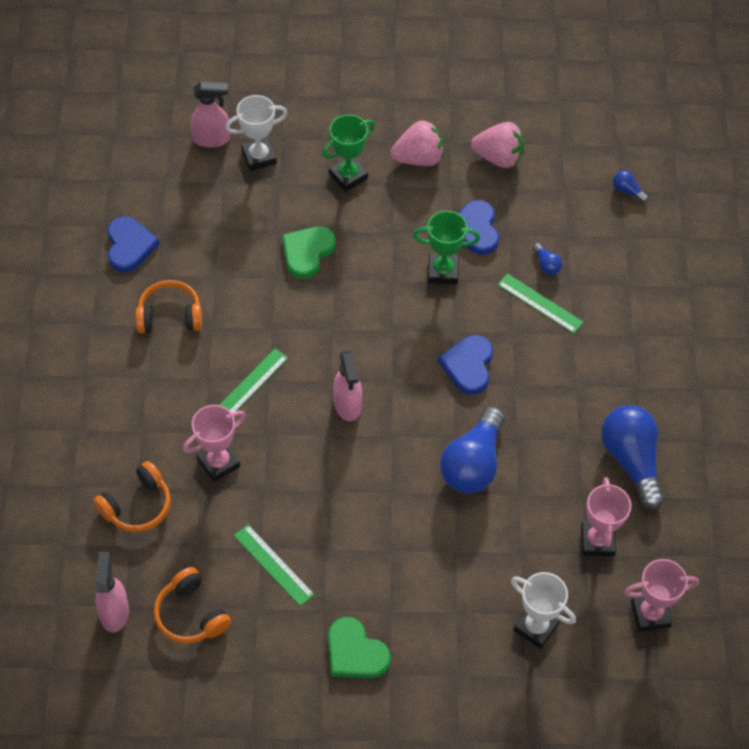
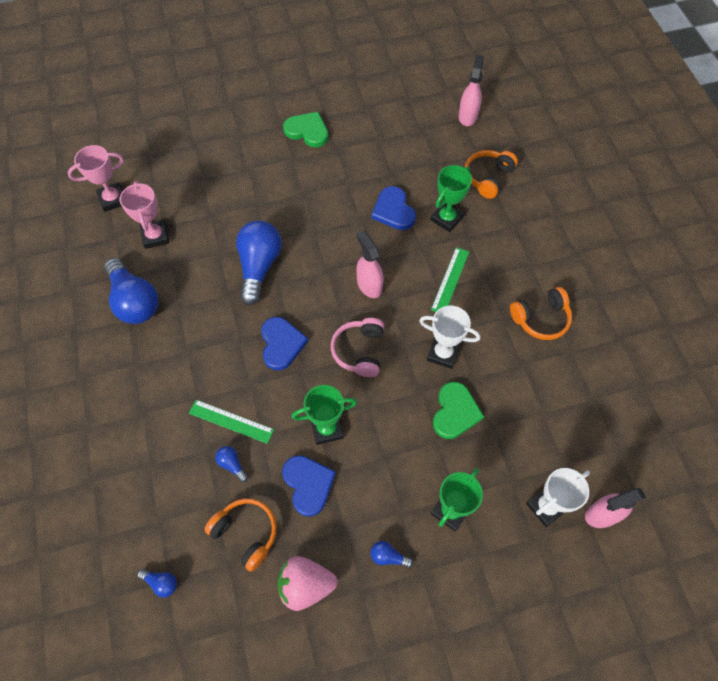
camera: 165 degrees right, 5 degrees up
pink spray bottle [96,552,129,633] -> pink spray bottle turned 150 degrees counterclockwise [459,55,484,126]
blue heart [107,216,160,272] -> blue heart moved to [371,186,416,230]
orange headphones [154,567,231,644] -> orange headphones moved to [204,498,277,572]
pink trophy [183,405,246,482] -> green trophy [431,165,472,232]
green ruler [234,524,315,606] -> none
pink strawberry [390,120,444,166] -> blue light bulb [370,541,413,568]
white trophy [511,572,576,649] -> white trophy moved to [419,306,480,369]
none -> pink headphones [331,318,384,377]

